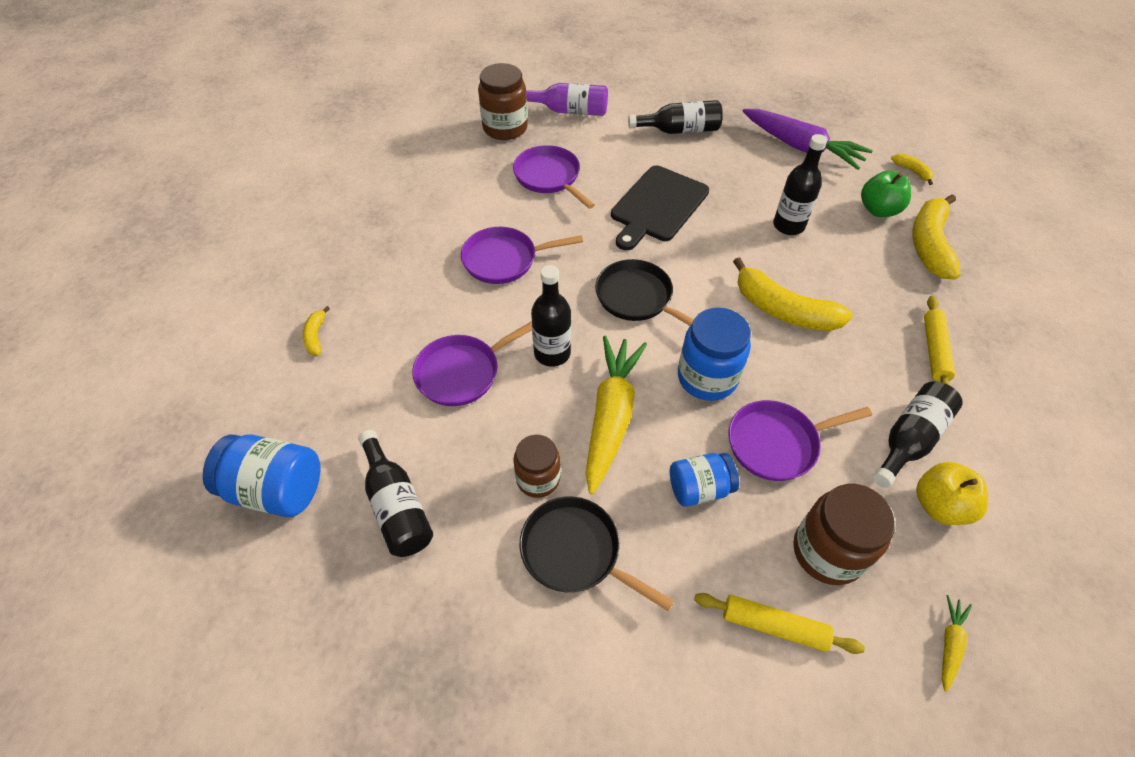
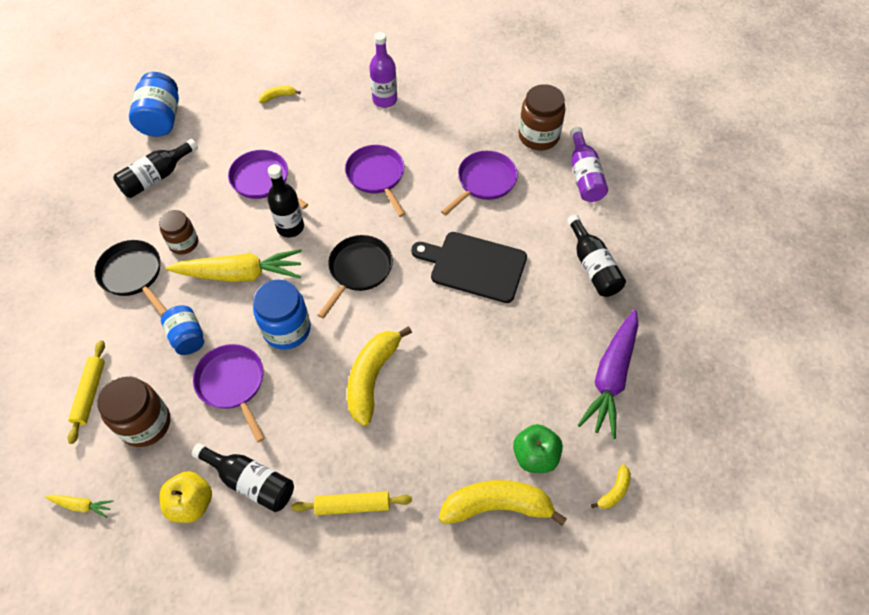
camera: 75 degrees right, 5 degrees up
black pan [520,497,674,611] -> black pan turned 60 degrees counterclockwise [94,240,167,316]
black bottle [773,134,827,235] -> none
none -> purple bottle [369,32,397,108]

